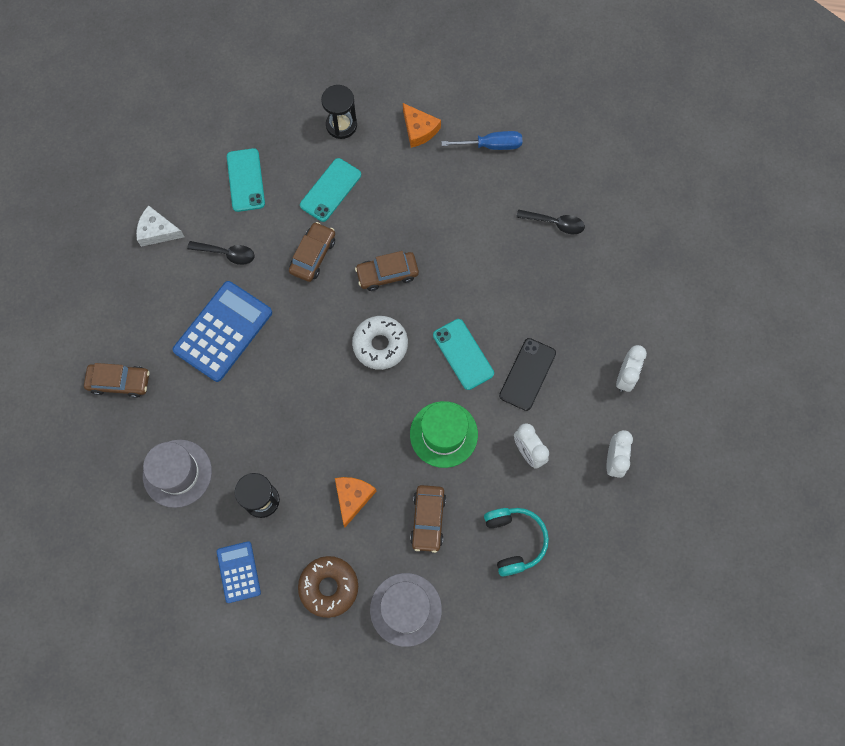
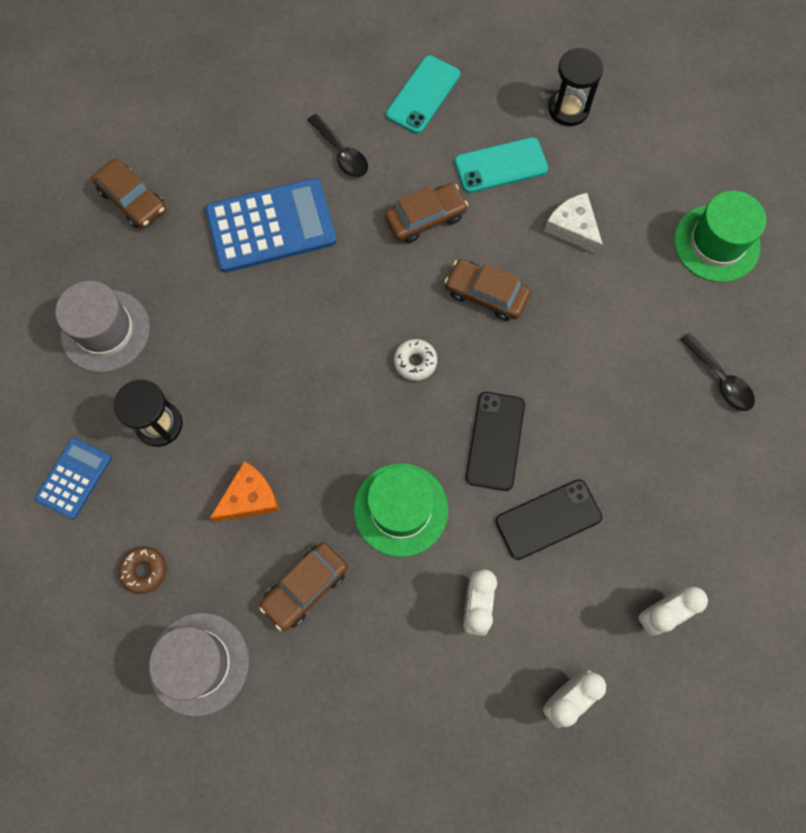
camera: 40 degrees right, 0 degrees up
white cheese [136,205,184,247] -> white cheese moved to [544,193,603,255]
brown donut [298,556,358,618] -> brown donut [118,546,166,594], size x0.58
white donut [352,316,408,370] -> white donut [394,339,437,381], size x0.58
orange cheese [403,103,441,148] -> none
turquoise phone [433,319,494,390] -> black phone [466,392,525,491]
blue screwdriver [441,131,522,150] -> green hat [674,191,766,282]
turquoise headphones [484,508,549,577] -> none

